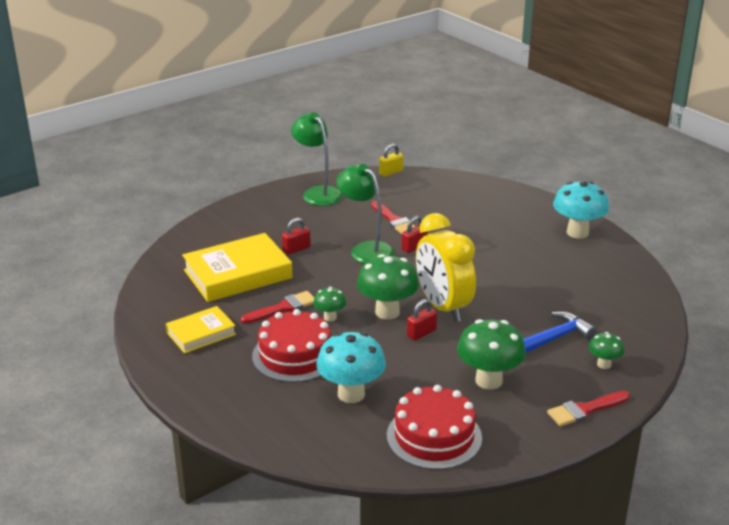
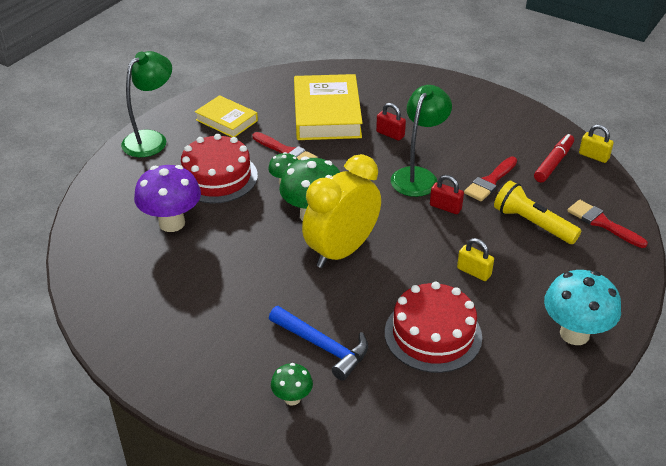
camera: 70 degrees right, 10 degrees up
yellow book [182,233,293,302] -> yellow book turned 45 degrees clockwise [294,74,363,140]
green lamp [291,112,342,206] -> green lamp moved to [121,51,172,157]
turquoise mushroom [316,332,386,403] -> purple mushroom [134,165,201,232]
red cake [387,385,482,470] -> red cake moved to [385,282,482,373]
red padlock [407,299,437,341] -> none
green mushroom [457,319,526,390] -> none
red brush [547,391,630,427] -> red brush moved to [567,200,648,248]
none -> yellow padlock [457,238,494,281]
none -> yellow flashlight [494,181,581,244]
none -> red marker [534,134,574,182]

